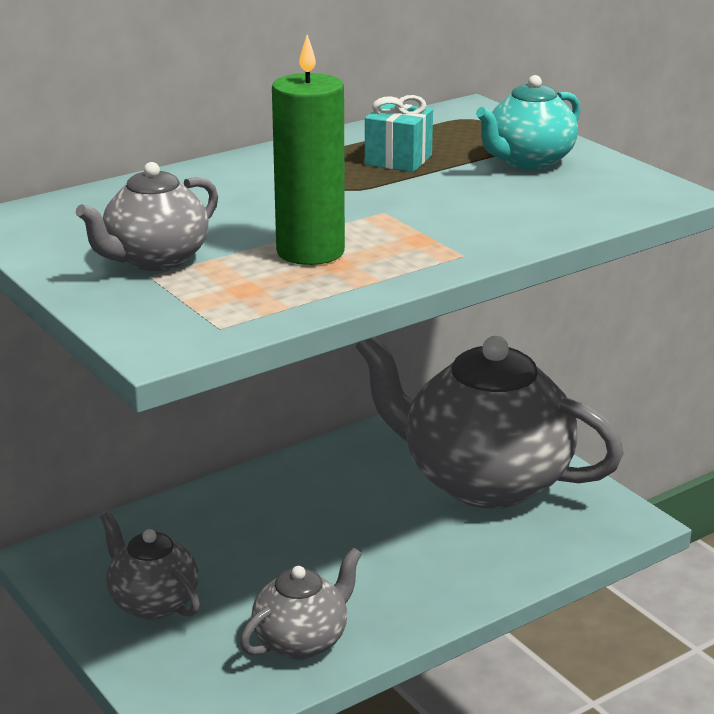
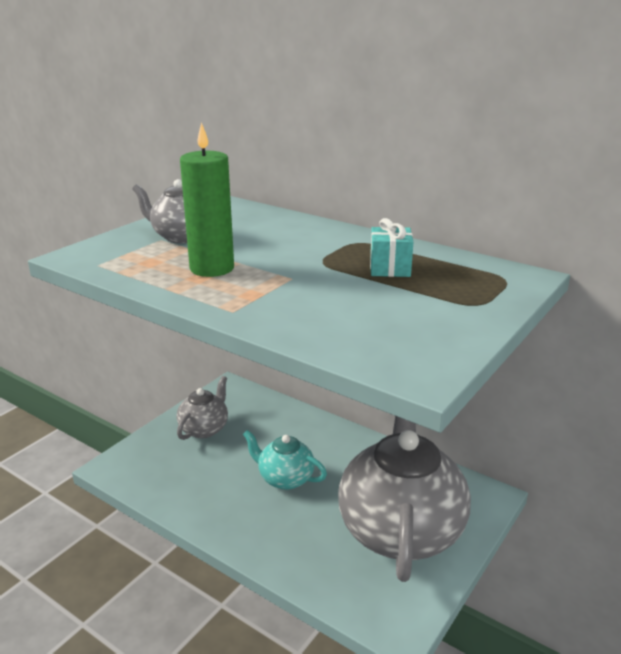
camera: 70 degrees right, 0 degrees up
grey teapot [240,548,362,659] -> none
turquoise teapot [476,75,581,170] -> turquoise teapot moved to [243,430,327,490]

